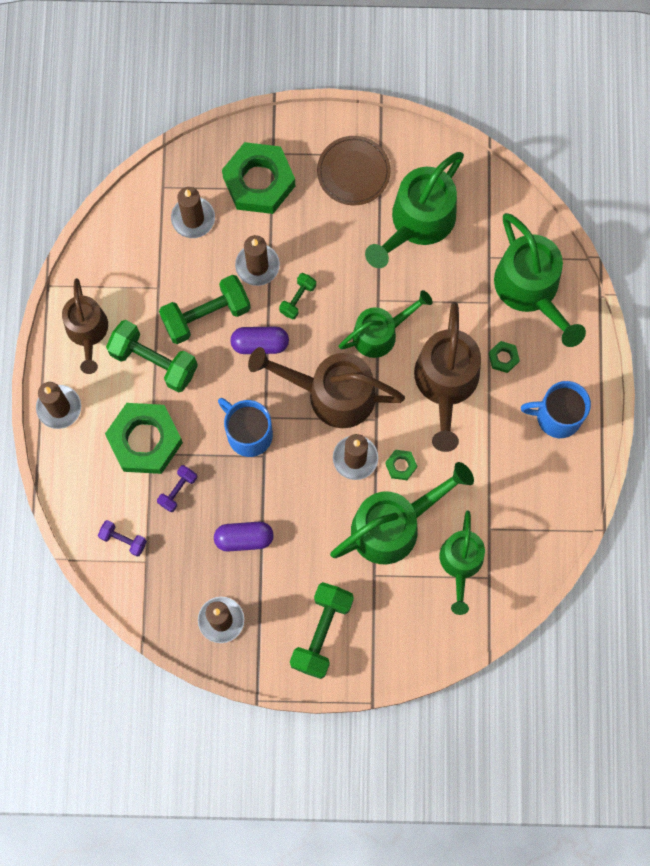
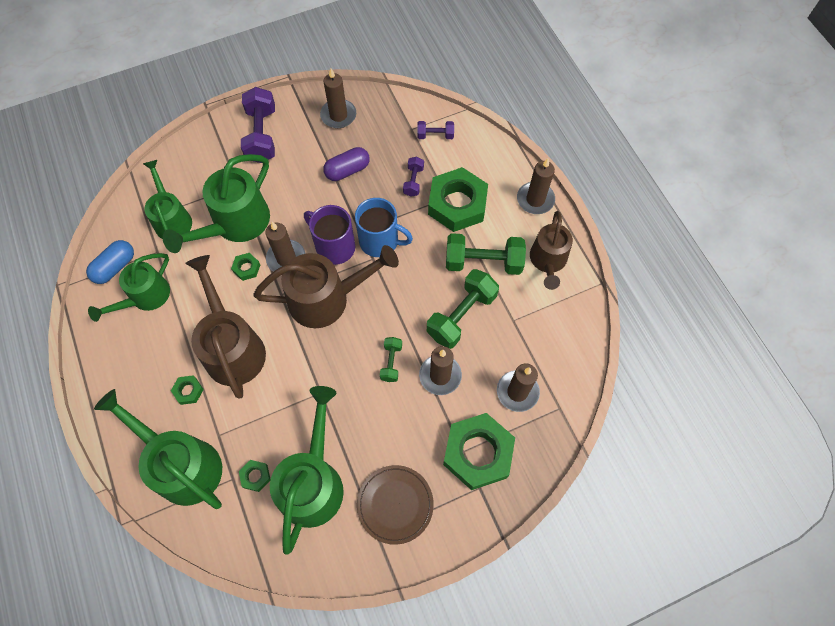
camera: 155 degrees right, 10 degrees down
brown watering can [62,278,108,374] -> brown watering can turned 135 degrees counterclockwise [530,211,573,290]
purple capsule [230,327,289,354] -> none
green dumbbell [290,582,354,679] -> purple dumbbell [241,87,275,163]
green watering can [339,290,433,358] -> green watering can moved to [88,253,170,322]
blue mug [521,381,591,438] -> none
none -> blue capsule [86,240,134,284]
none -> green nut [239,460,271,492]
none -> purple mug [304,205,355,265]

